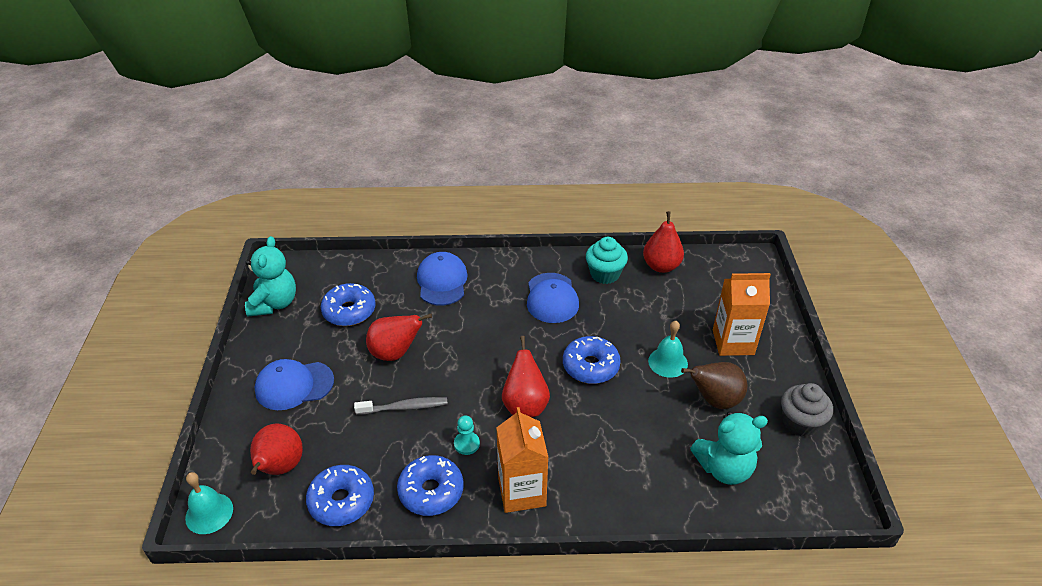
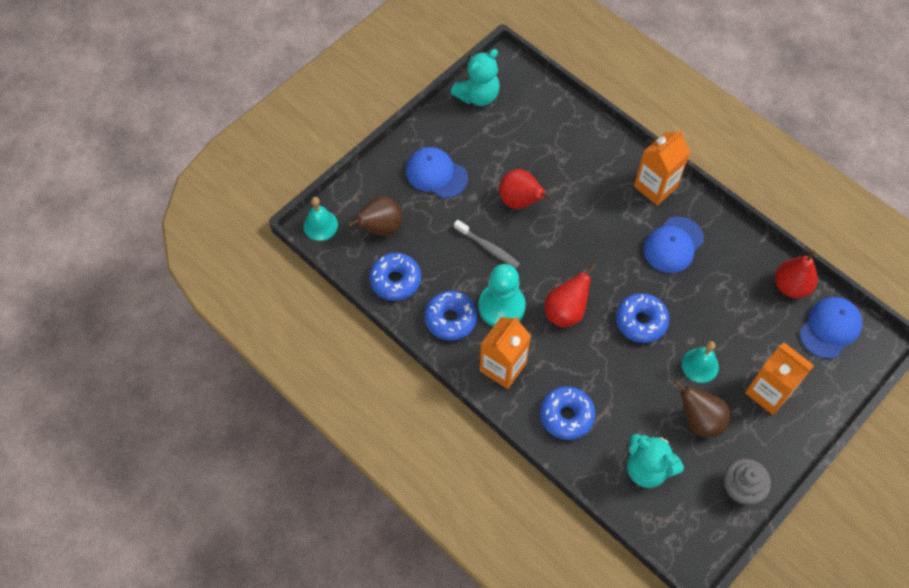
camera: 45 degrees right, 20 degrees up
red pear [250,423,303,475] -> brown pear [348,196,402,236]
blue donut [321,283,376,326] -> blue donut moved to [540,386,595,440]
blue cap [417,252,468,306] -> blue cap moved to [800,297,862,359]
turquoise pawn [454,416,480,455] -> turquoise pawn [478,264,526,327], size x2.18
turquoise cupcake [586,237,628,284] -> none
none -> orange carton [634,130,690,206]

